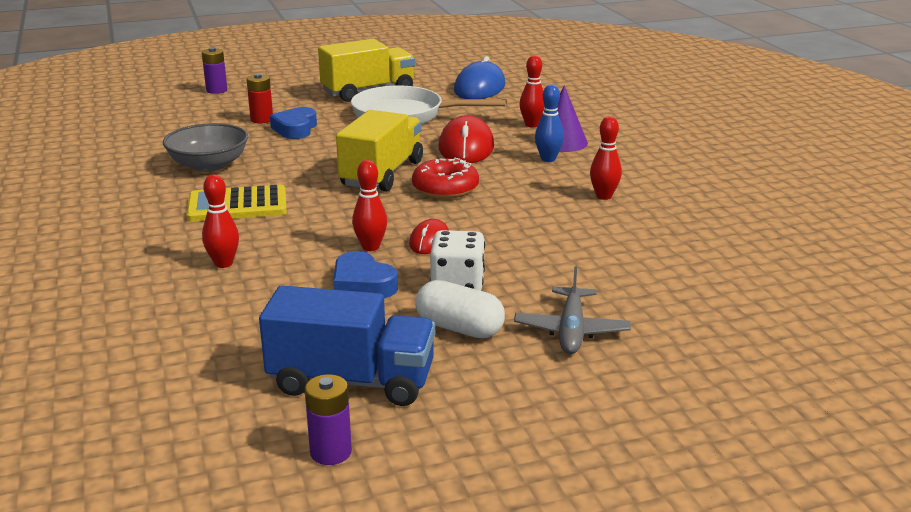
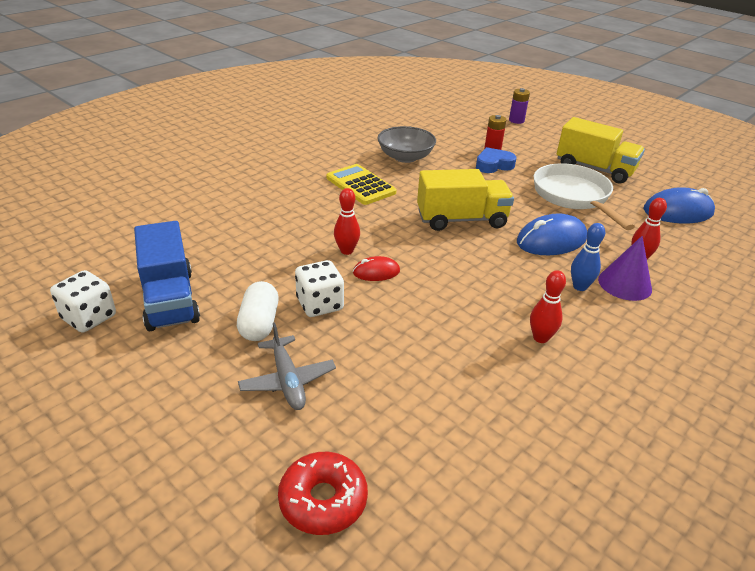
camera: 60 degrees right, 10 degrees up
red bowling pin [202,174,239,268] -> none
purple battery [305,374,352,465] -> white dice [50,270,116,333]
blue heart [333,251,398,298] -> none
red donut [412,158,479,199] -> red donut moved to [278,452,368,535]
red mouse [438,115,494,163] -> blue mouse [517,213,587,255]
grey plane [514,266,631,354] -> grey plane turned 90 degrees counterclockwise [238,322,336,410]

